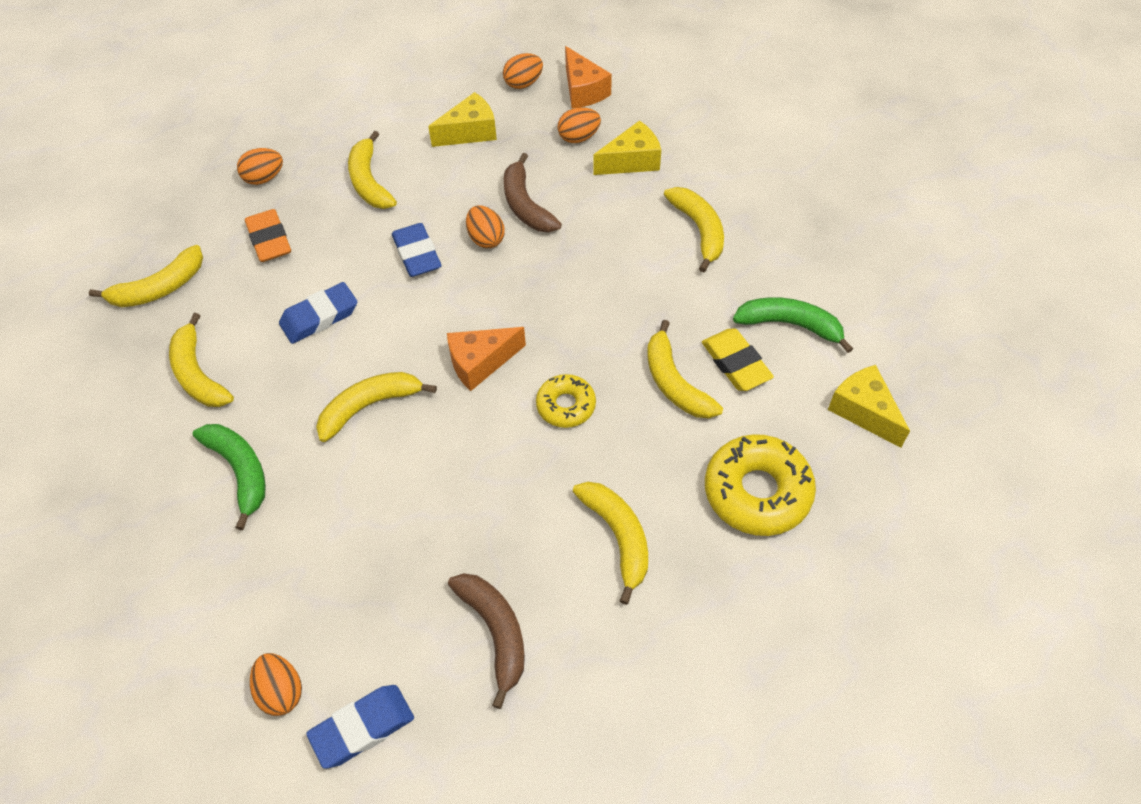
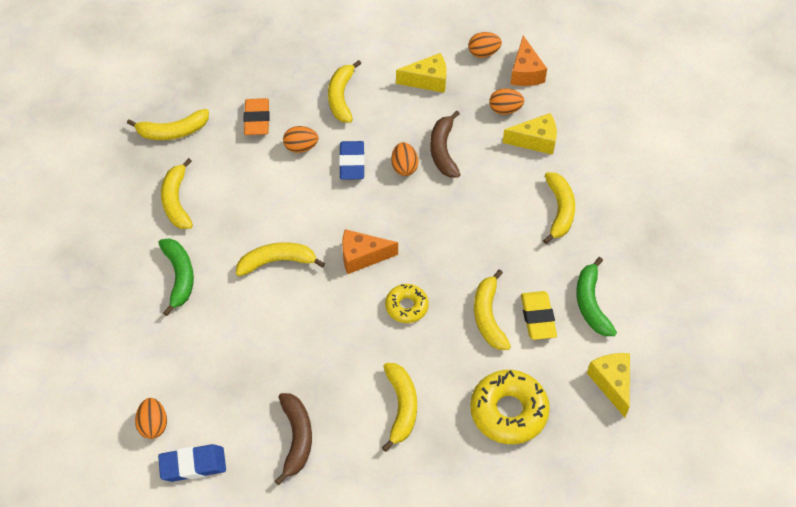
camera: 20 degrees right, 0 degrees up
orange egg [237,148,283,185] -> orange egg moved to [283,126,318,153]
blue eraser [279,282,357,344] -> none
green banana [733,297,853,353] -> green banana turned 135 degrees counterclockwise [576,257,617,336]

